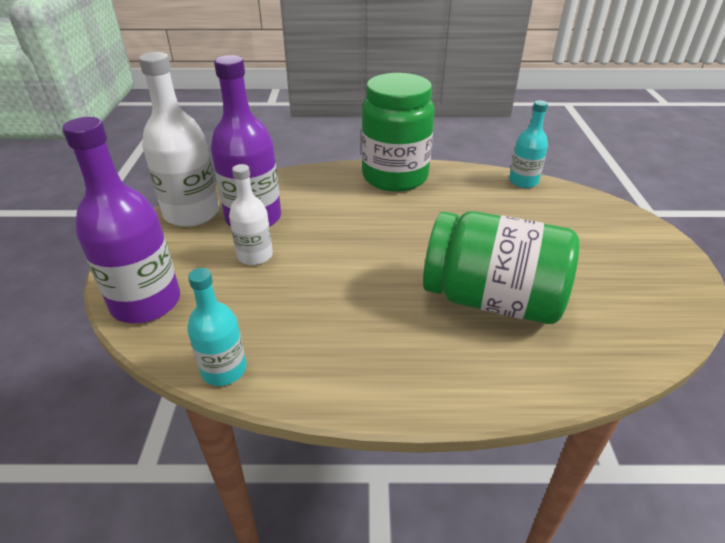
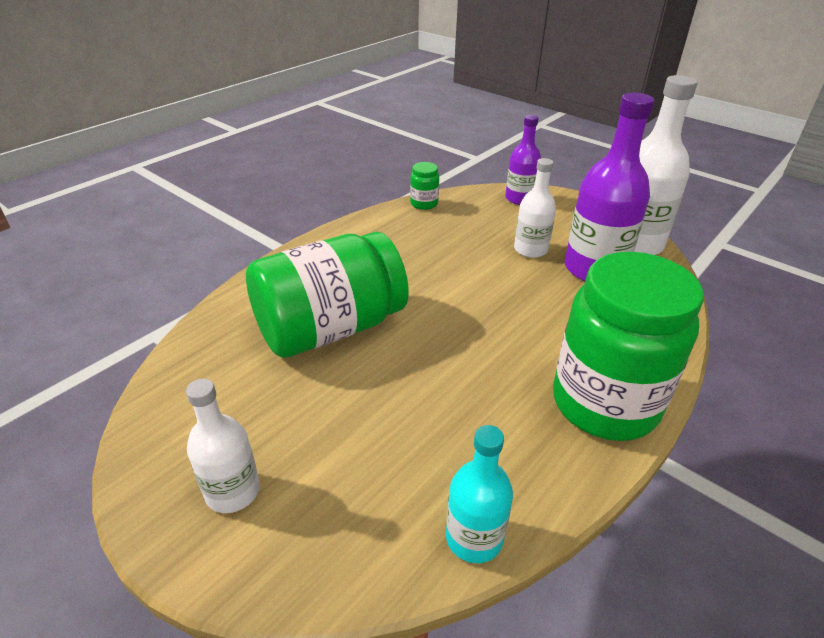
camera: 130 degrees right, 0 degrees up
purple bottle [62,117,180,323] -> purple bottle [505,115,541,205], size x0.58
turquoise bottle [187,268,247,386] -> green jar [410,162,439,210]
none -> white bottle [186,379,260,513]

